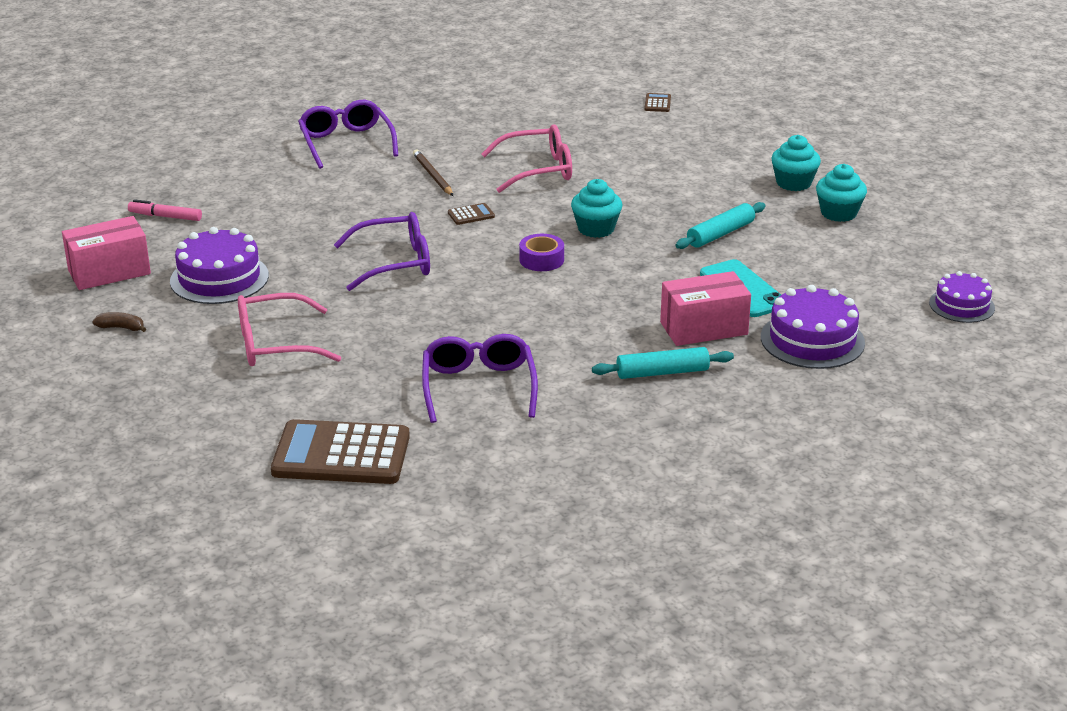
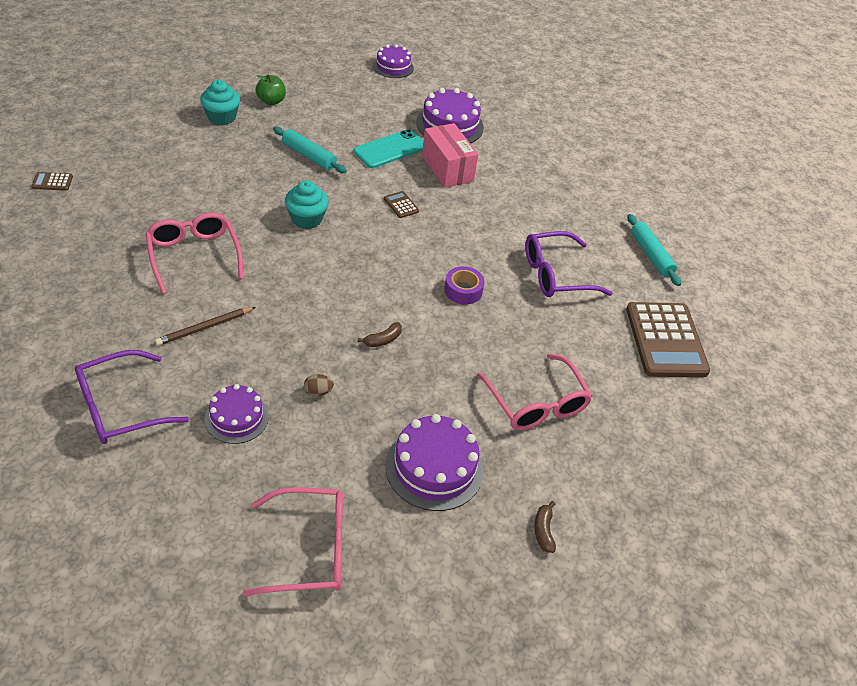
camera: 105 degrees left, 15 degrees up
pink box [62,216,151,290] -> none
pink marker [128,199,202,221] -> pink glasses [242,487,343,596]
purple glasses [334,212,430,291] -> brown banana [358,322,402,347]
brown calculator [448,203,495,225] -> brown calculator moved to [384,191,419,218]
purple tape [519,234,564,271] -> purple tape moved to [444,266,485,305]
turquoise rolling pin [592,347,734,379] -> turquoise rolling pin moved to [627,214,681,286]
turquoise cupcake [816,164,867,222] -> green apple [256,75,286,105]
none -> purple cake [205,384,269,444]
none -> brown egg [304,374,334,397]

